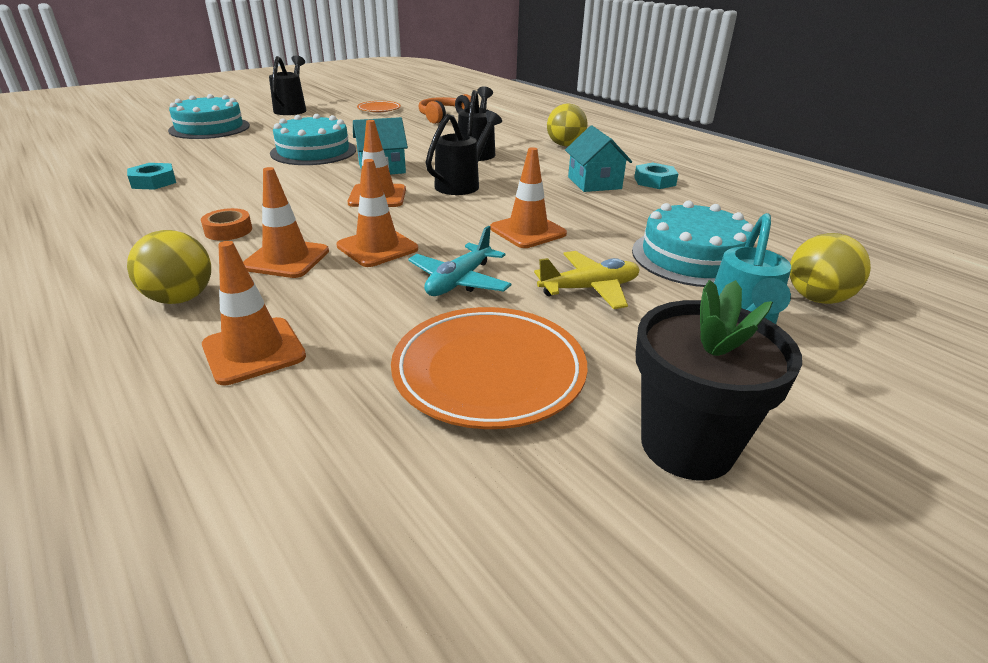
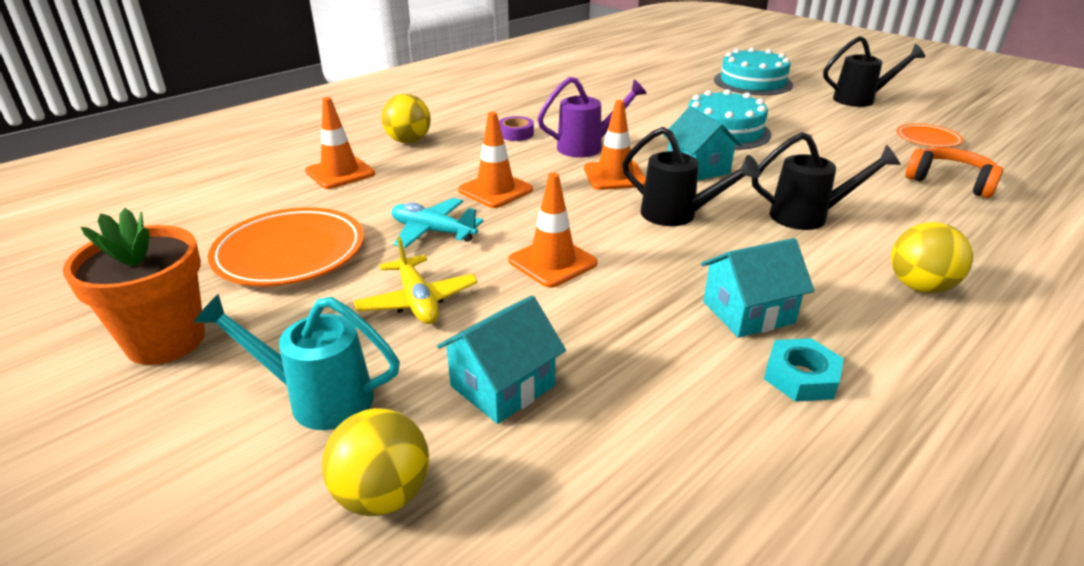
camera: 85 degrees right, 0 degrees up
turquoise nut [127,163,176,190] -> none
orange tape [201,208,252,241] -> purple tape [499,116,534,141]
orange traffic cone [243,167,329,278] -> none
turquoise cake [632,200,754,287] -> turquoise house [437,295,566,424]
black flower pot [635,280,802,481] -> orange flower pot [63,208,205,365]
none -> purple watering can [537,77,647,157]

